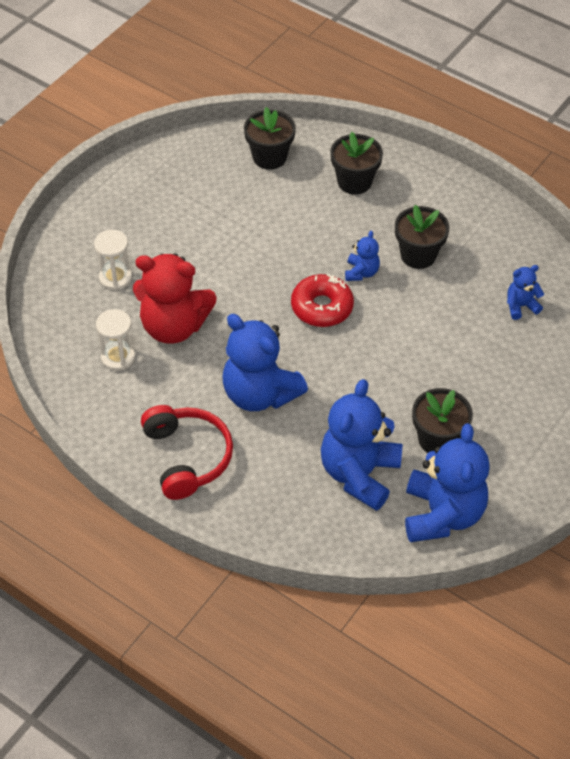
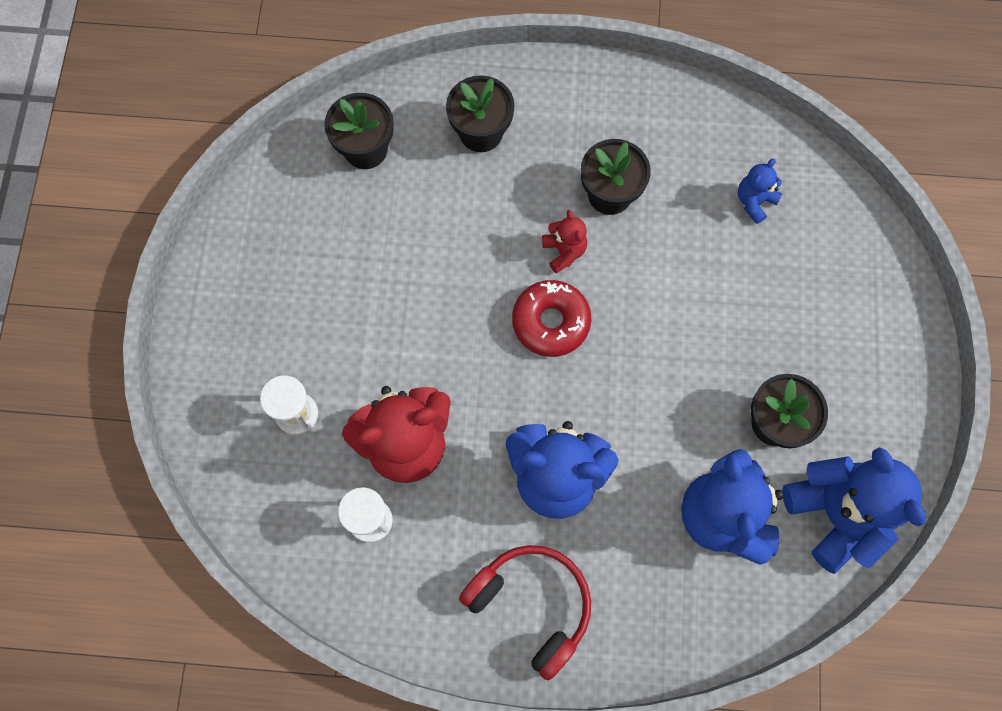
camera: 30 degrees left, 20 degrees up
blue teddy bear [345,231,380,281] -> red teddy bear [542,210,587,273]

